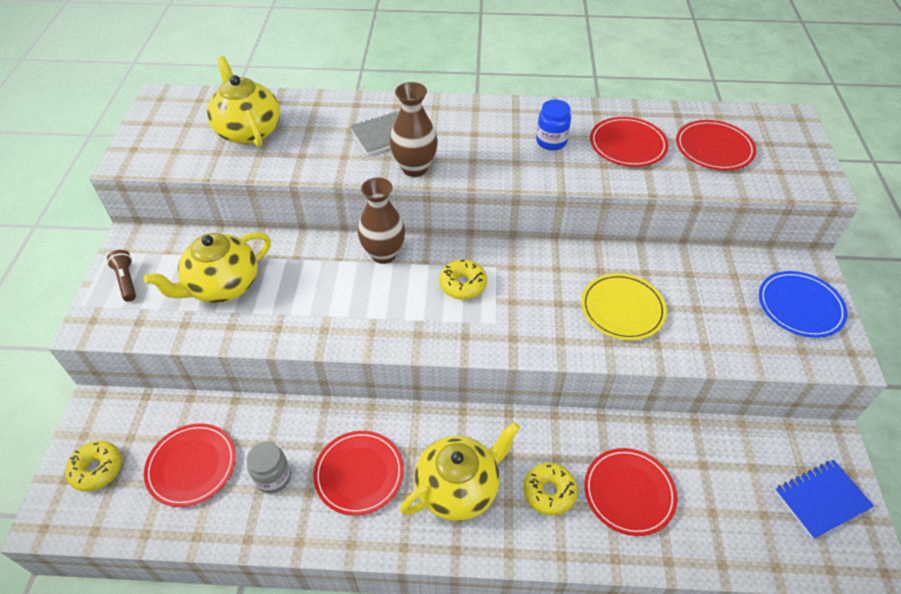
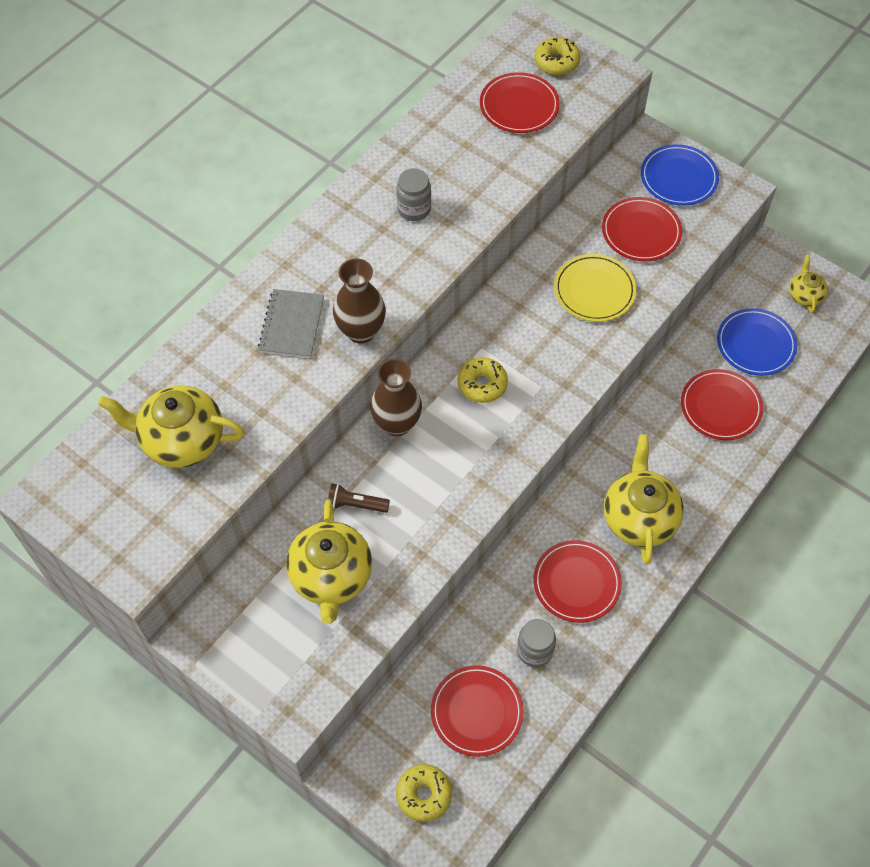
camera: 55 degrees left, 10 degrees up
brown flashlight [107,250,136,302] -> brown flashlight moved to [328,484,390,513]
yellow donut [523,463,578,516] -> yellow donut moved to [534,37,580,75]
blue jar [536,99,571,150] -> grey jar [396,169,431,221]
red plate [590,117,669,167] -> red plate moved to [602,197,682,261]
blue notebook [775,460,874,539] -> yellow teapot [789,255,828,313]
none -> blue plate [717,308,797,376]

